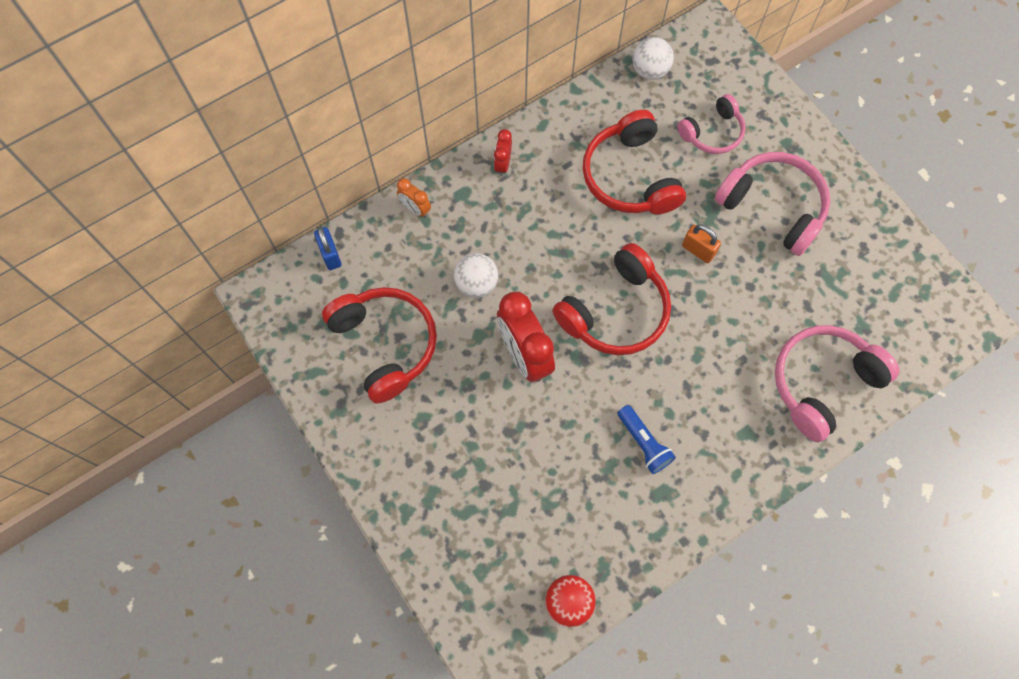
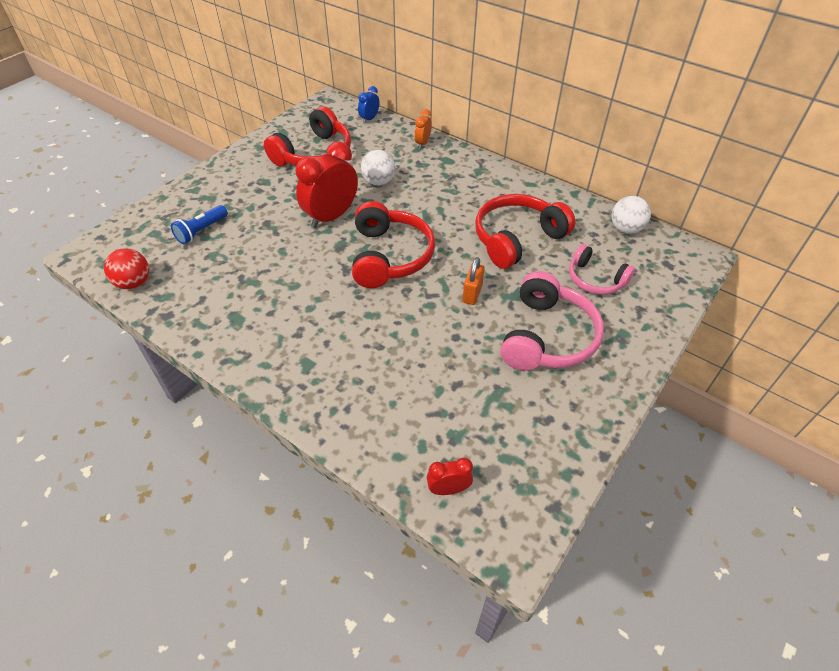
camera: 70 degrees right, 20 degrees down
blue padlock [314,227,342,270] -> blue clock [358,86,380,123]
red clock [494,129,512,176] -> red clock moved to [427,458,473,495]
red headphones [552,243,671,355] -> red headphones turned 120 degrees counterclockwise [352,201,435,288]
blue flashlight [617,405,676,474] -> blue flashlight moved to [171,205,228,244]
pink headphones [775,325,900,442] -> none

